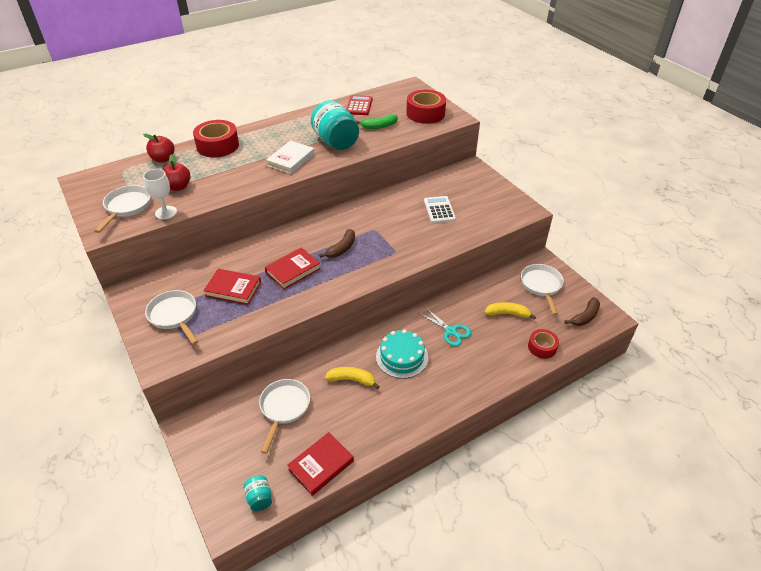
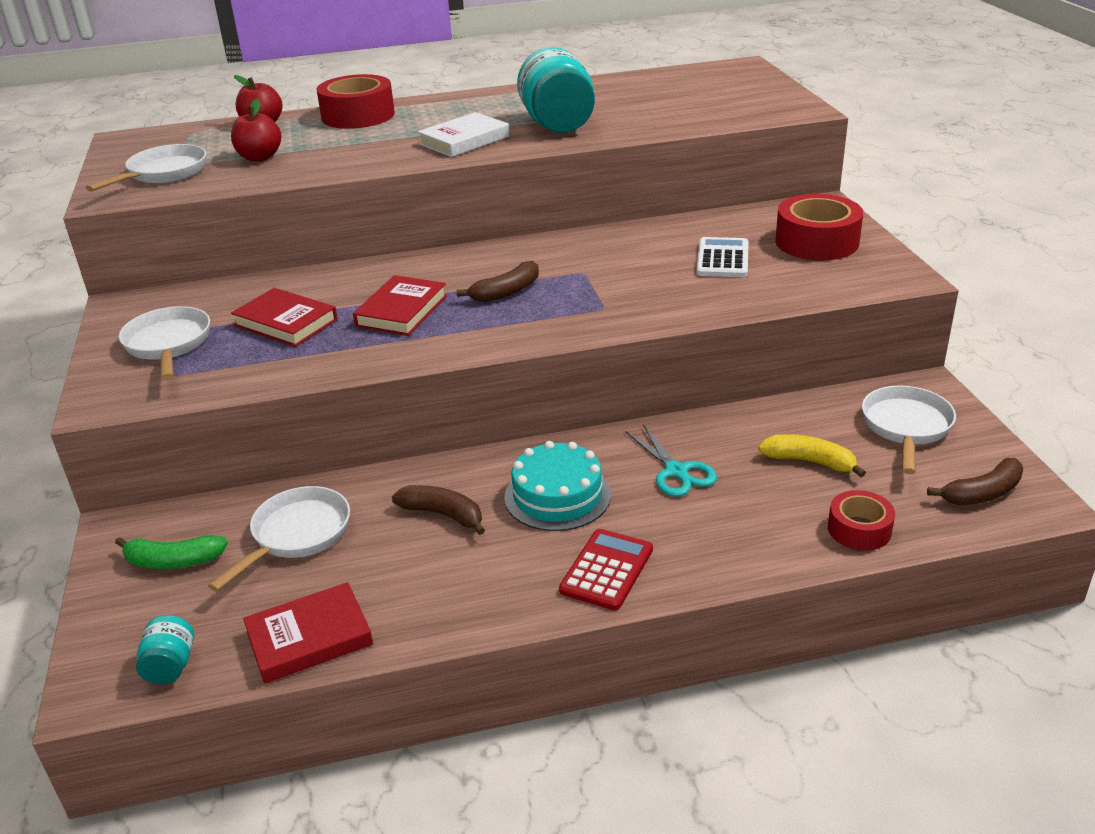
camera: 20 degrees right, 10 degrees down
white goblet [143,169,177,220] -> none
red book [265,247,321,289] -> red book turned 45 degrees counterclockwise [353,275,447,336]
yellow banana [325,367,380,389] -> brown banana [392,485,485,535]
red calculator [346,95,373,115] -> red calculator moved to [559,529,653,610]
green banana [355,114,398,129] -> green banana moved to [115,535,228,569]
red tape [406,90,446,124] -> red tape moved to [775,194,863,260]

